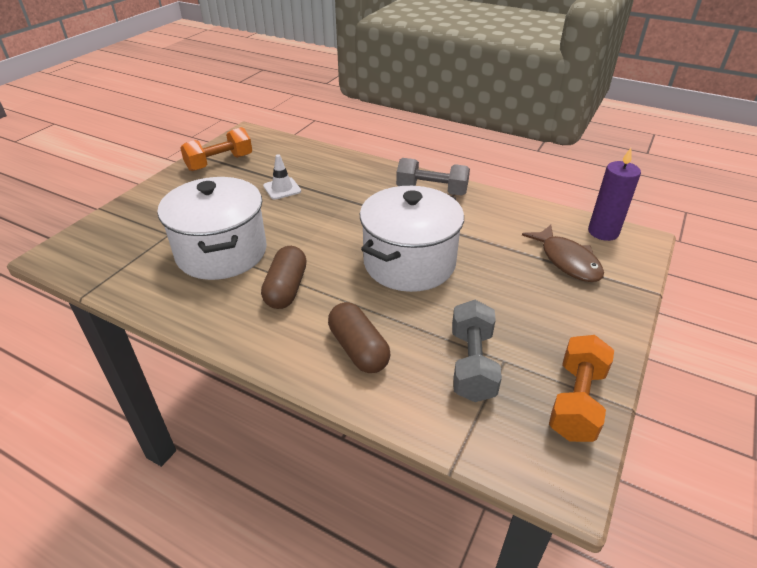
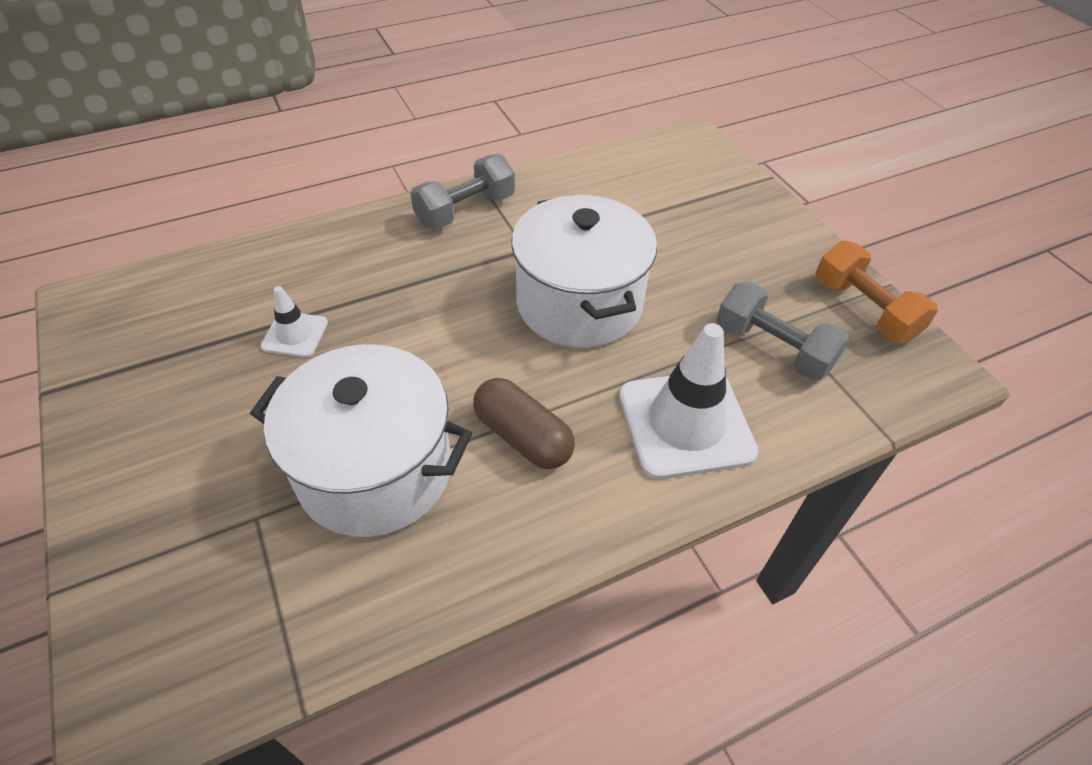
camera: 55 degrees left, 10 degrees up
orange dumbbell [180,127,252,171] -> none
brown capsule [328,302,390,373] -> white traffic cone [619,323,759,479]
brown fish [522,225,604,282] -> none
purple candle [588,148,641,241] -> none

